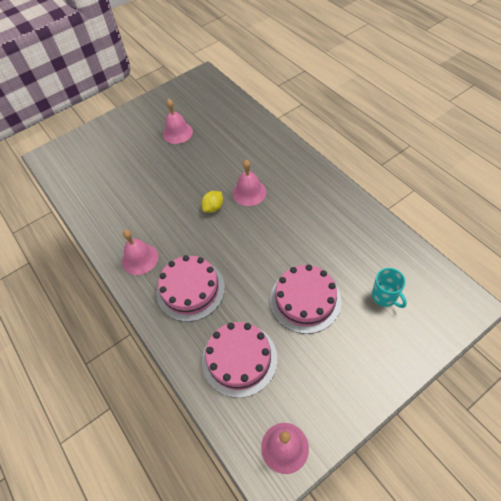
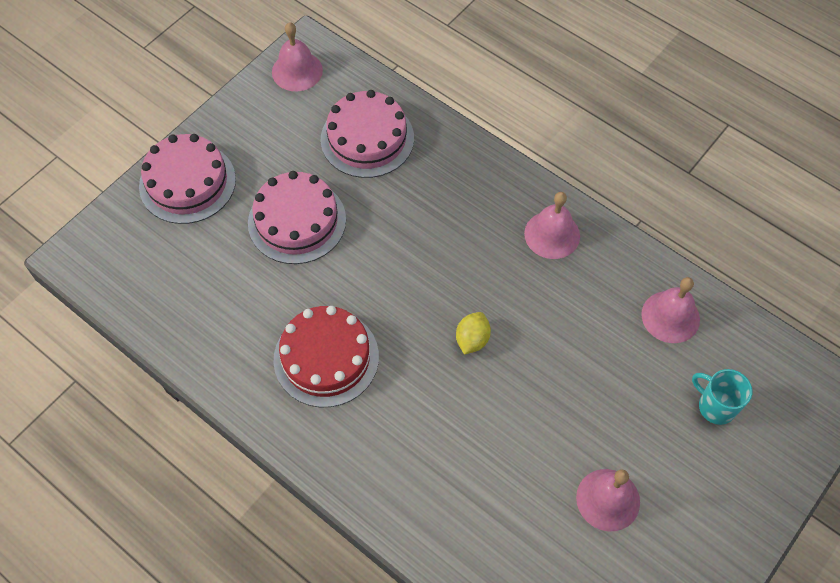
camera: 160 degrees right, 5 degrees up
pink cake [157,255,225,322] -> pink cake moved to [139,134,236,224]
pink bell [233,160,266,206] -> pink bell moved to [641,277,700,343]
turquoise mug [372,268,407,308] -> turquoise mug moved to [692,369,752,425]
none -> red cake [273,306,379,407]

